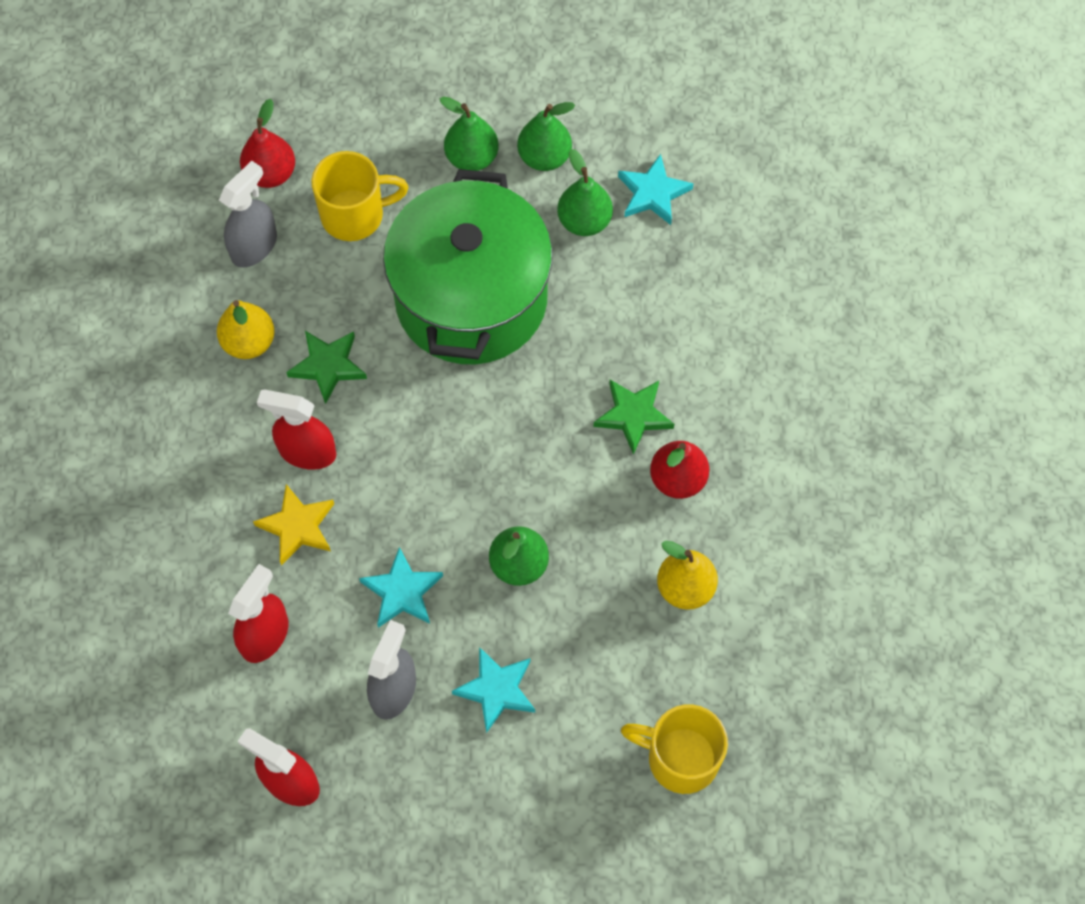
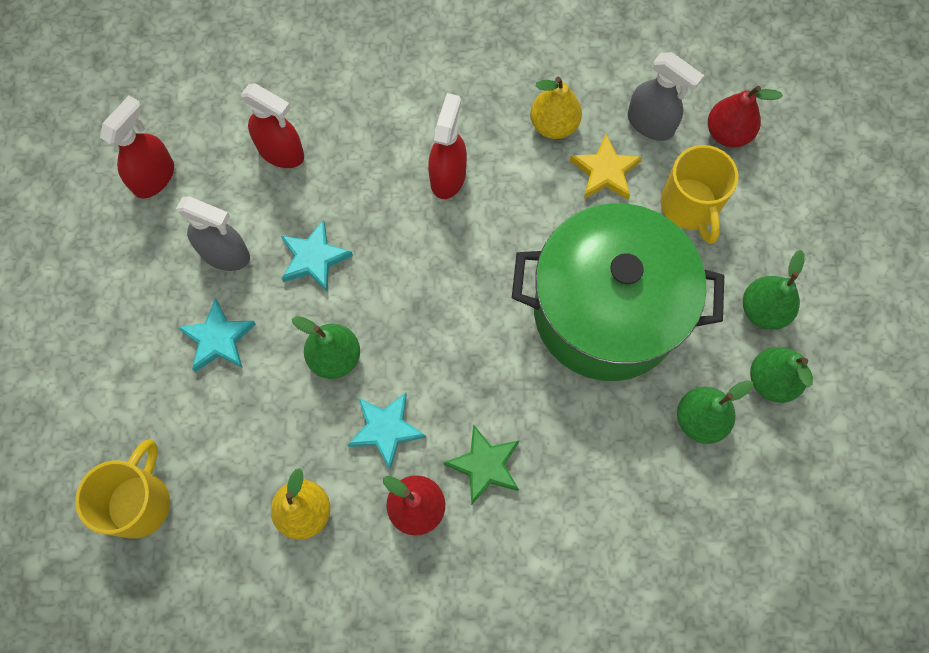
camera: 90 degrees right, 5 degrees up
yellow star [253,484,334,565] -> yellow star moved to [570,134,642,199]
green star [286,331,367,404] -> none
turquoise star [618,154,694,225] -> turquoise star moved to [347,393,426,469]

